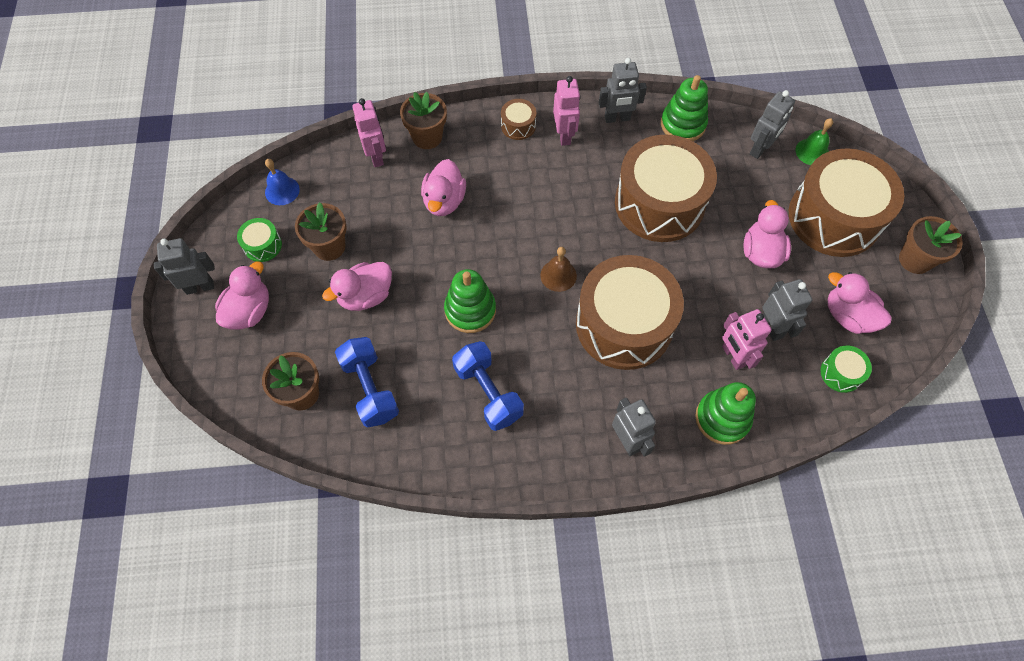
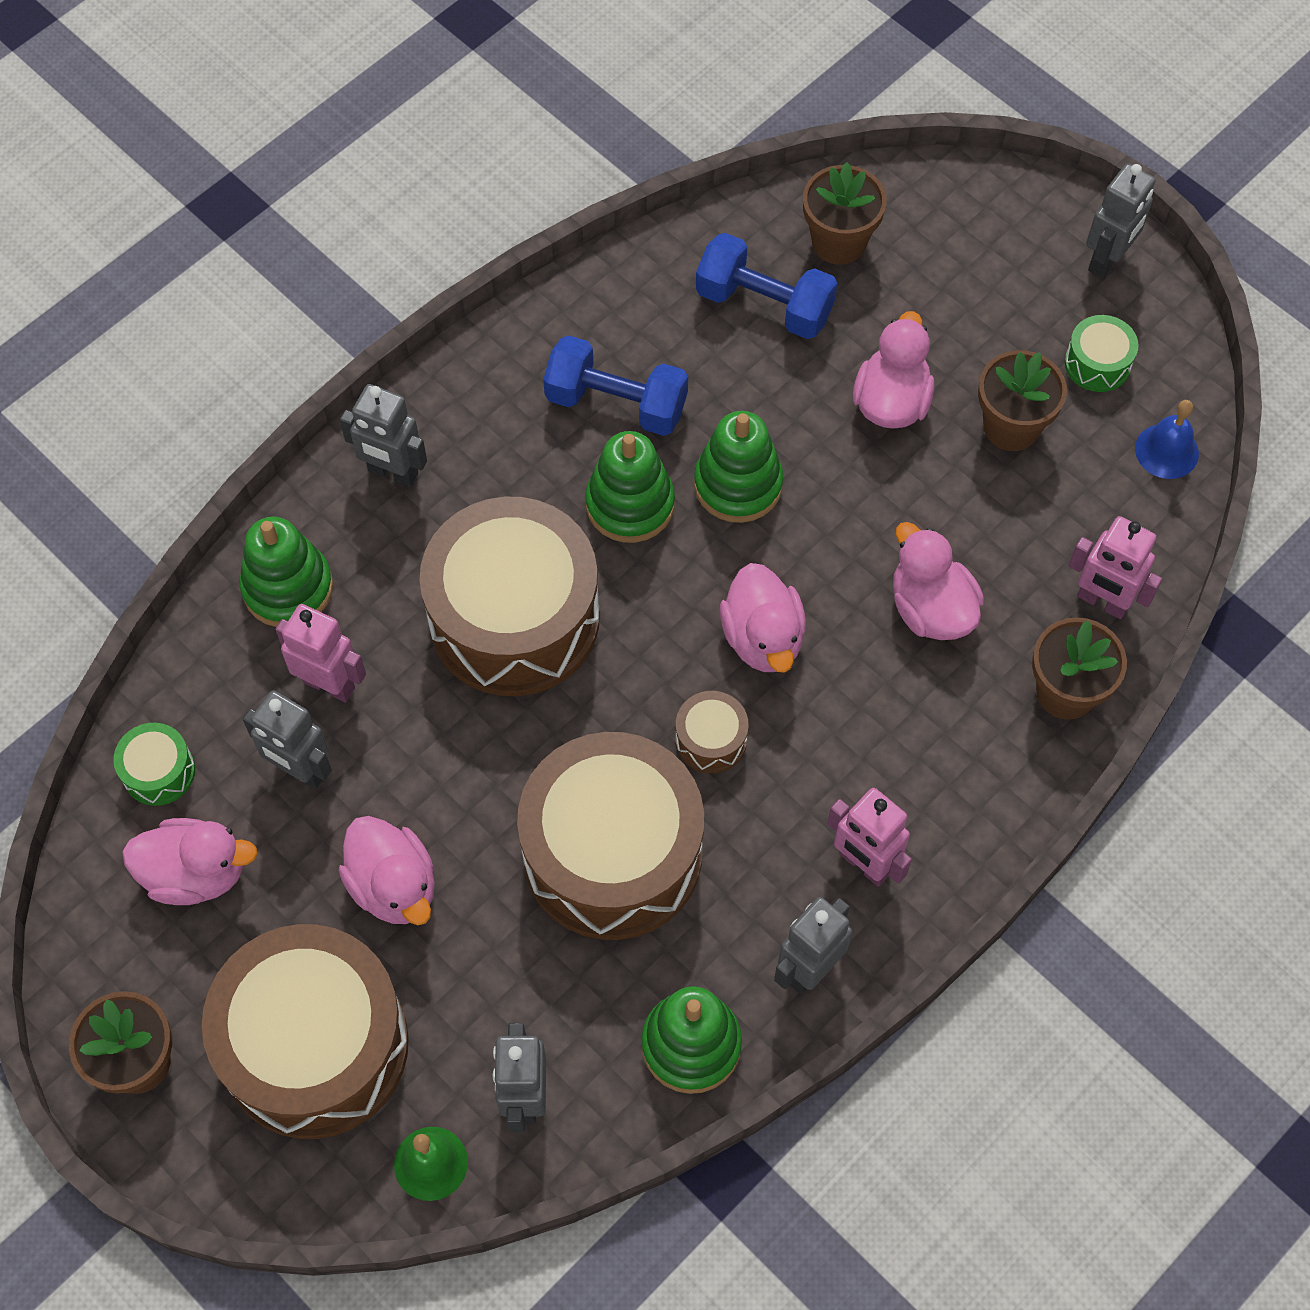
camera: 140 degrees right, 0 degrees up
pink duck [215,261,269,330] -> pink duck moved to [720,563,806,673]
brown drum [501,99,536,140] -> brown drum moved to [675,691,749,773]
brown bell [540,247,577,292] -> none
none -> green stacking toy [585,431,675,543]

